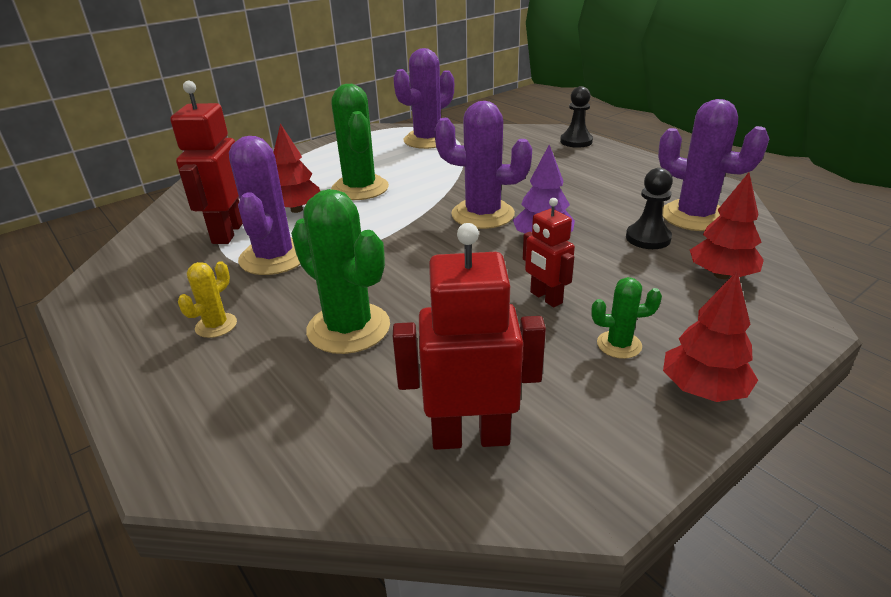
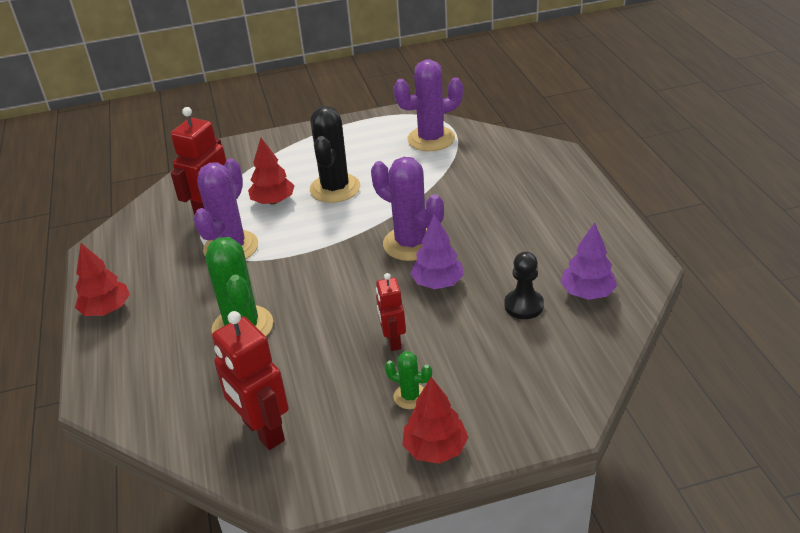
camera: 25 degrees right, 5 degrees up
yellow cactus [178,261,237,338] -> none
green cactus [331,84,389,200] -> black cactus [310,106,360,203]
red robot [393,223,546,450] -> red robot turned 150 degrees counterclockwise [212,311,289,450]
black pawn [560,86,593,148] -> none
purple cactus [658,99,769,231] -> purple tree [560,222,617,300]
red tree [690,173,764,279] -> red tree moved to [75,243,130,316]

